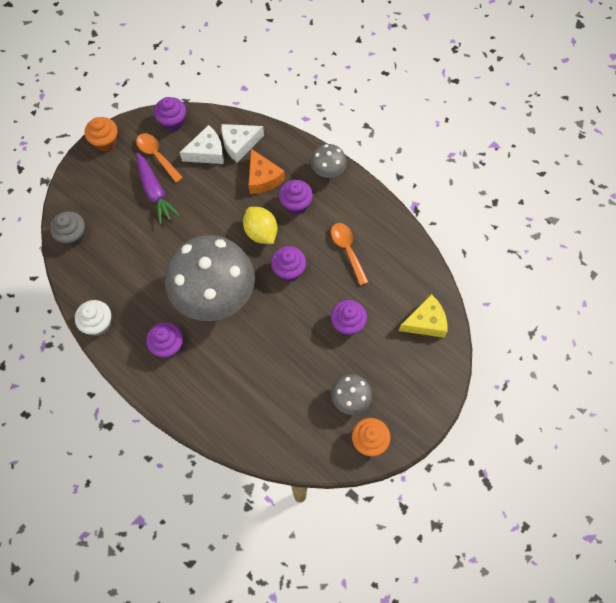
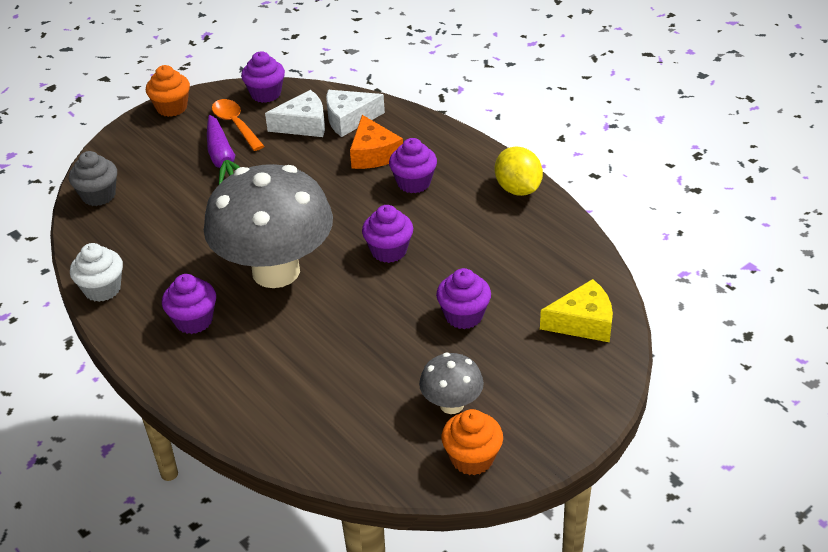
camera: 10 degrees right, 25 degrees down
yellow lemon [243,207,278,244] -> yellow lemon moved to [495,147,543,196]
grey mushroom [311,144,347,178] -> none
orange spoon [331,223,368,285] -> none

